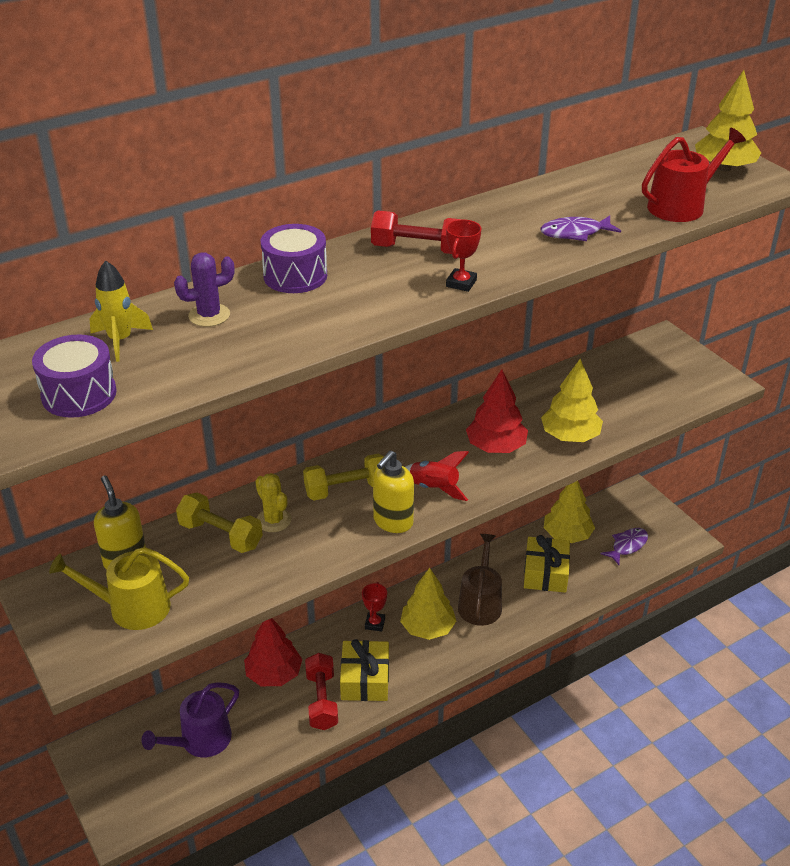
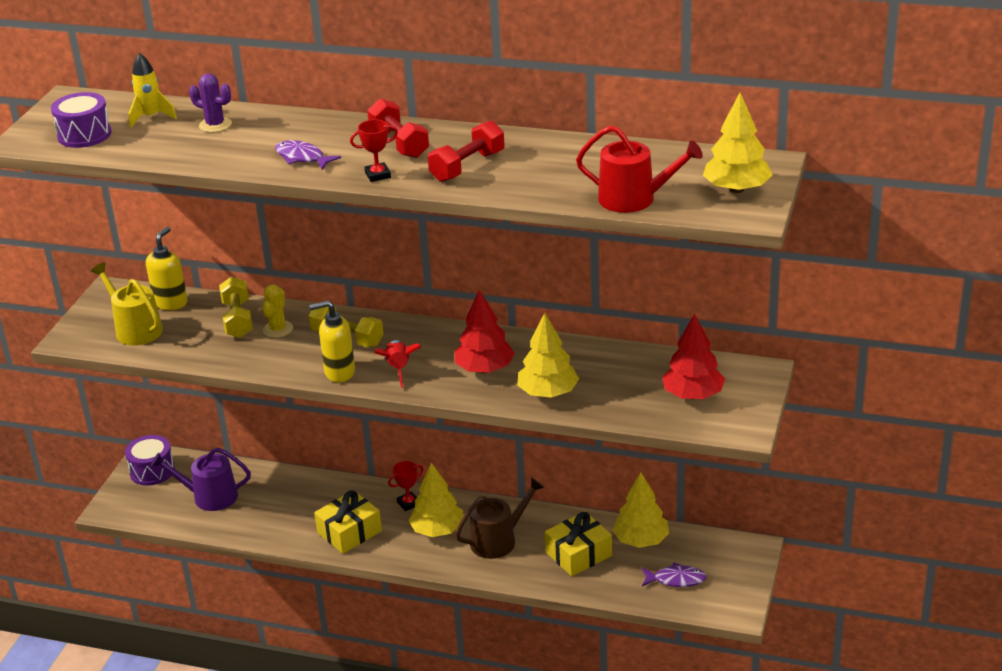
camera: 50 degrees right, 5 degrees down
red tree [244,618,302,686] -> red tree moved to [662,314,725,399]
purple drum [261,224,327,293] -> purple drum moved to [125,435,175,486]
red dumbbell [305,653,338,730] -> red dumbbell moved to [428,121,505,182]
purple fish [540,216,621,241] -> purple fish moved to [275,140,341,170]

